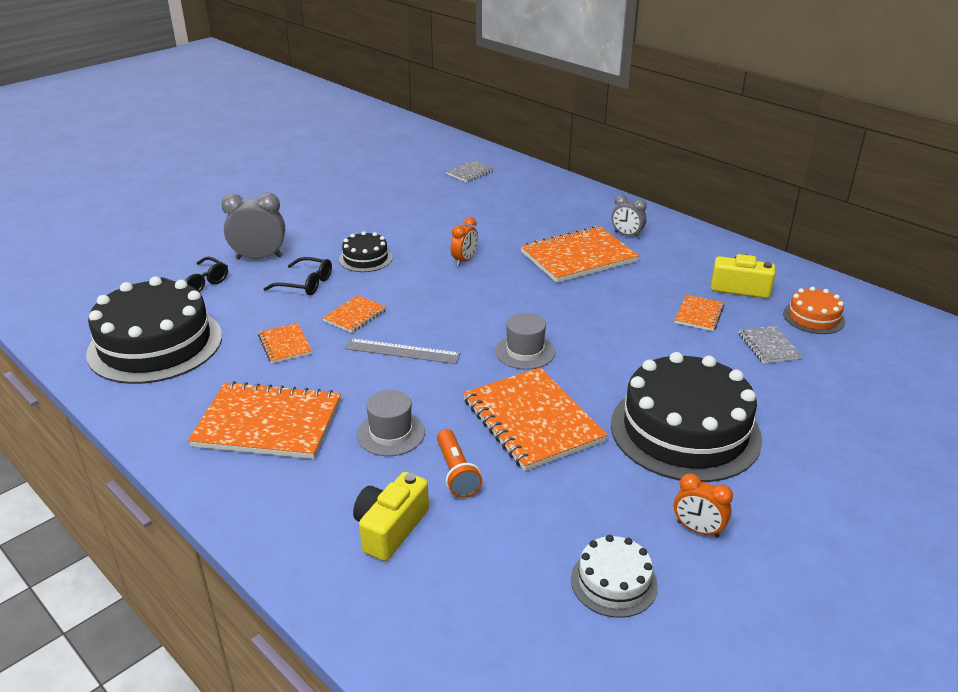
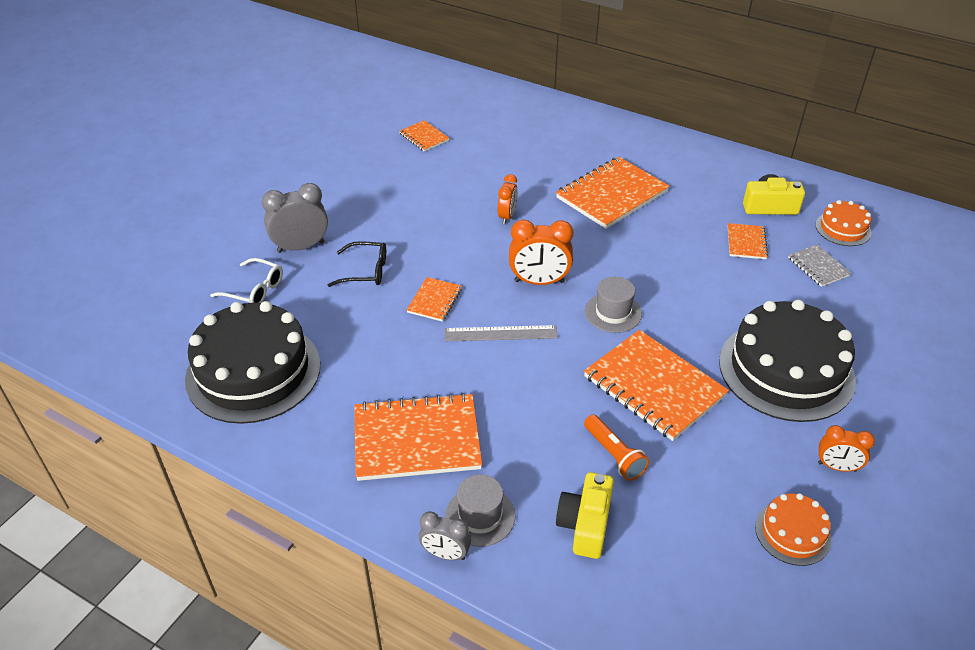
camera: 15 degrees left, 10 degrees up
black glasses [160,257,228,293] -> white glasses [210,258,283,303]
orange notebook [258,323,312,363] -> orange notebook moved to [399,120,449,152]
black cake [339,231,392,272] -> none
grey hat [357,390,425,456] -> grey hat moved to [445,474,515,547]
grey notebook [446,160,494,182] -> none
white cake [571,535,658,618] -> orange cake [755,493,832,566]
grey clock [612,195,647,238] -> grey clock moved to [419,511,471,560]
none -> orange clock [509,220,574,285]

